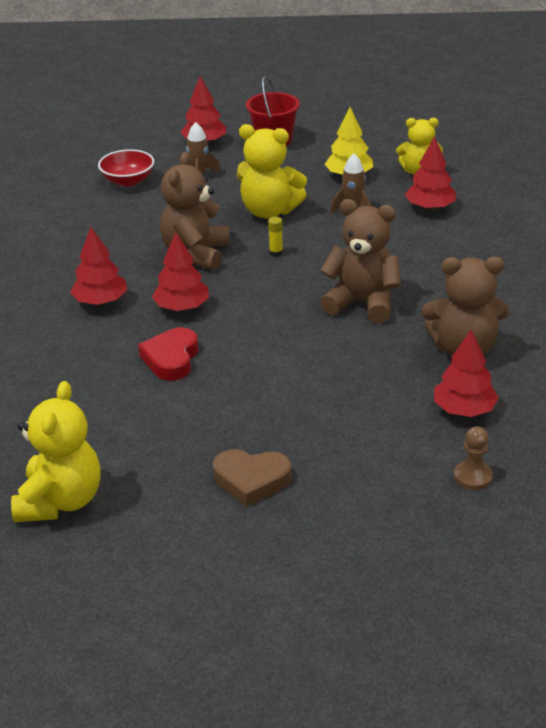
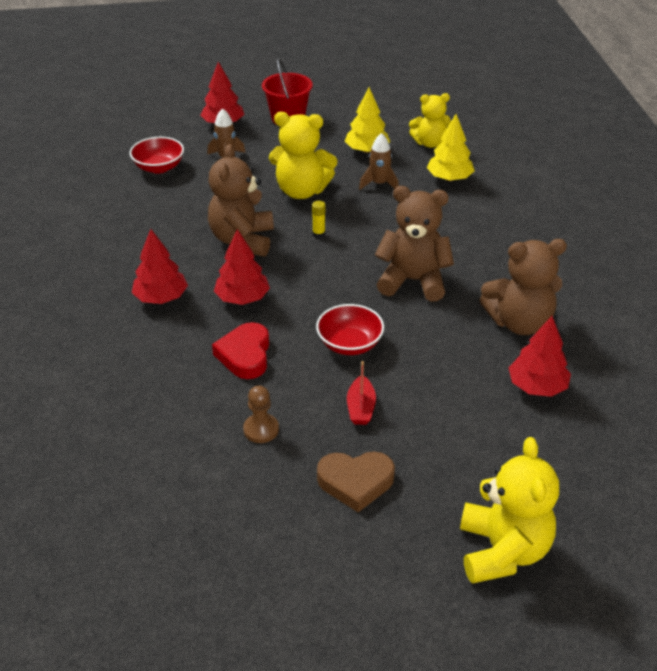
camera: 10 degrees left, 5 degrees up
yellow teddy bear [11,381,101,522] -> yellow teddy bear moved to [460,437,559,584]
red tree [405,136,456,210] -> yellow tree [427,114,475,181]
brown pawn [454,426,493,490] -> brown pawn moved to [243,385,279,443]
none -> red bowl [316,304,384,355]
none -> red boat [347,361,376,425]

